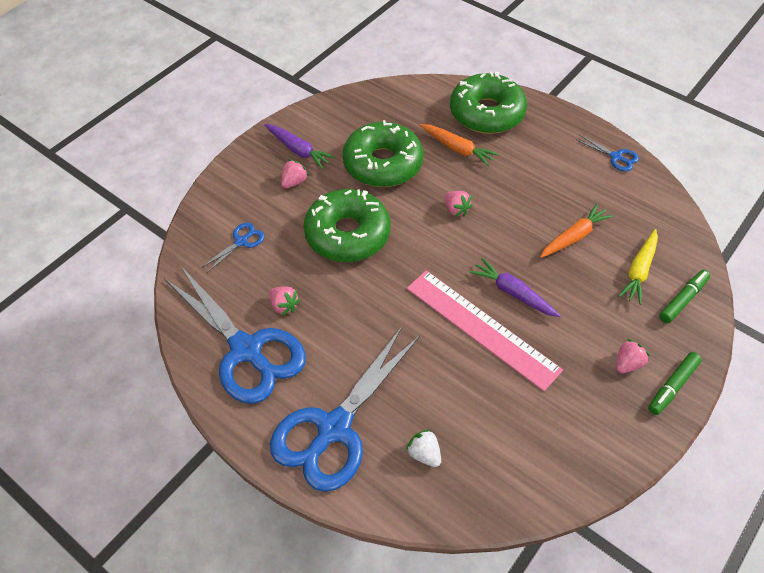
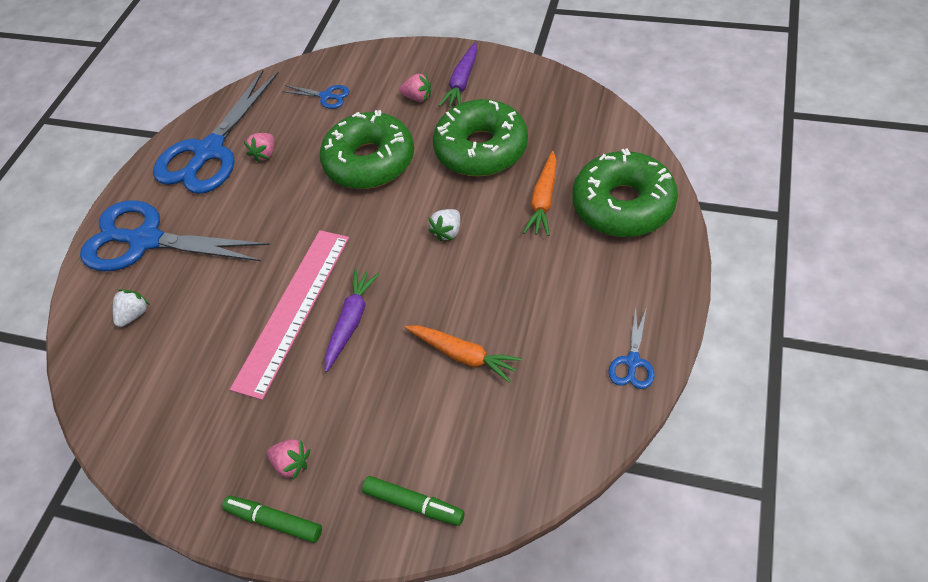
camera: 75 degrees right, 0 degrees up
pink strawberry [444,191,472,217] -> white strawberry [429,209,460,242]
yellow carrot [618,229,658,305] -> none

